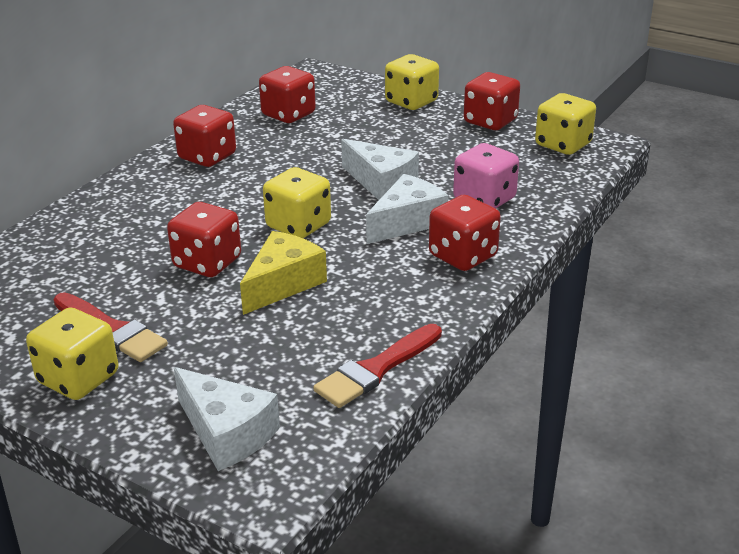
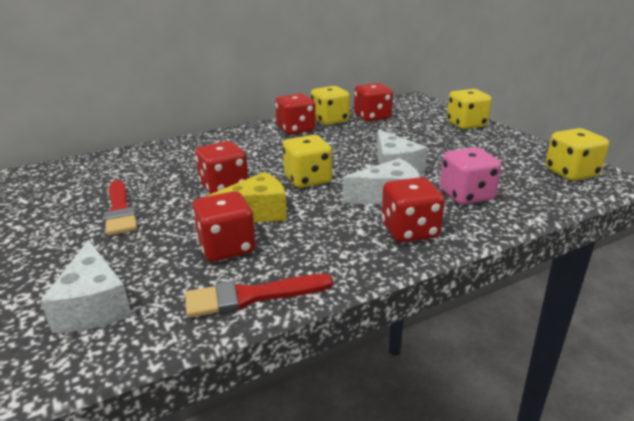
camera: 30 degrees right, 5 degrees down
yellow dice [26,307,118,400] -> yellow dice moved to [311,86,350,125]
red dice [464,72,520,130] -> red dice moved to [192,191,256,262]

